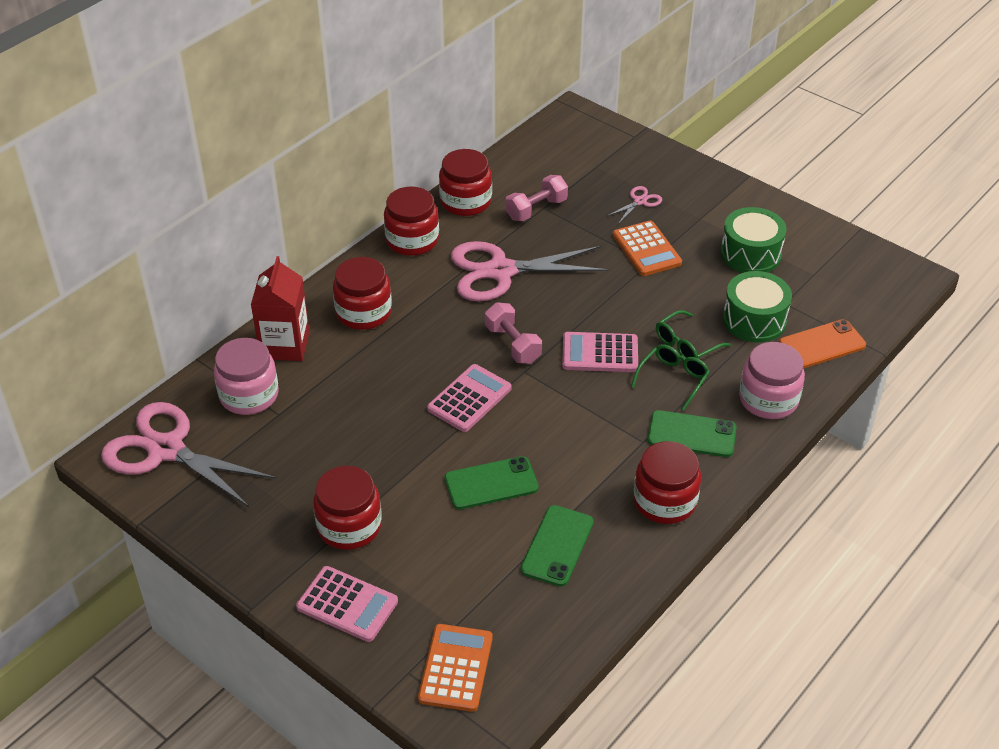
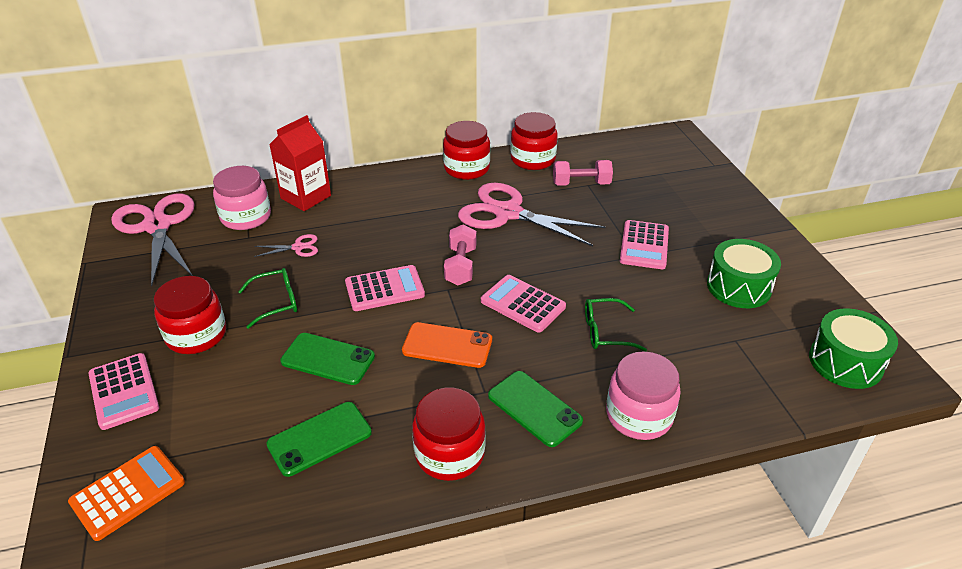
camera: 35 degrees right, 5 degrees down
red jar [333,257,392,330] -> none
pink scissors [607,186,662,224] -> pink scissors moved to [254,234,318,257]
orange calculator [613,221,682,276] -> pink calculator [620,220,669,269]
green glasses [631,344,710,411] -> green glasses moved to [238,268,297,329]
green drum [723,271,792,342] -> green drum moved to [809,308,898,389]
orange phone [779,319,866,369] -> orange phone moved to [402,322,492,368]

